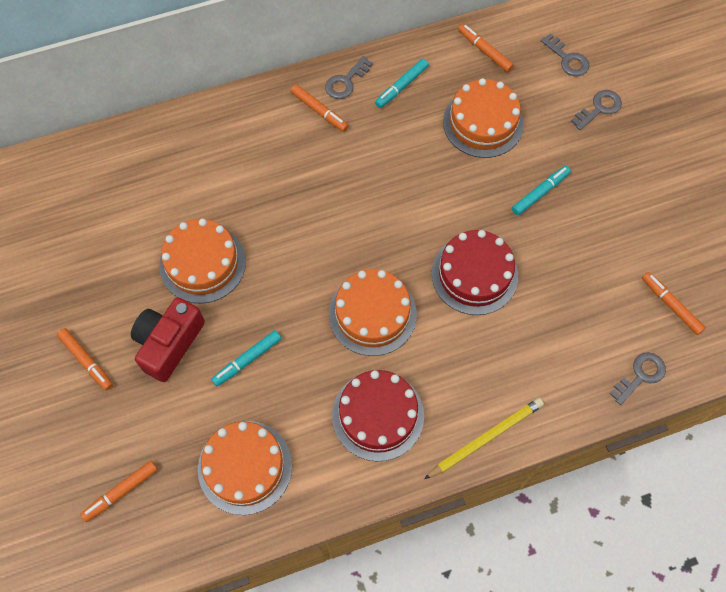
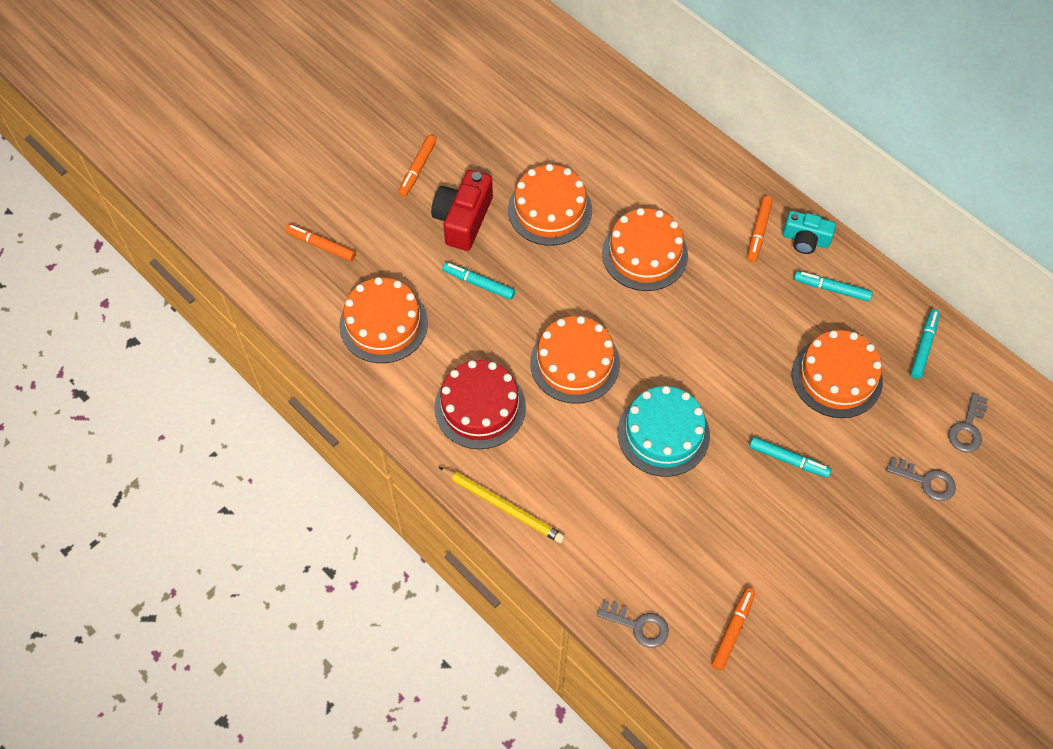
camera: 65 degrees right, 5 degrees down
red camera [131,297,205,382] -> red camera turned 75 degrees counterclockwise [431,170,493,251]
grey key [325,56,373,99] -> turquoise camera [783,211,836,254]
red cake [432,230,518,315] -> turquoise cake [617,386,710,477]
orange marker [458,24,514,72] -> turquoise marker [910,309,940,379]
none -> orange cake [602,208,688,291]

